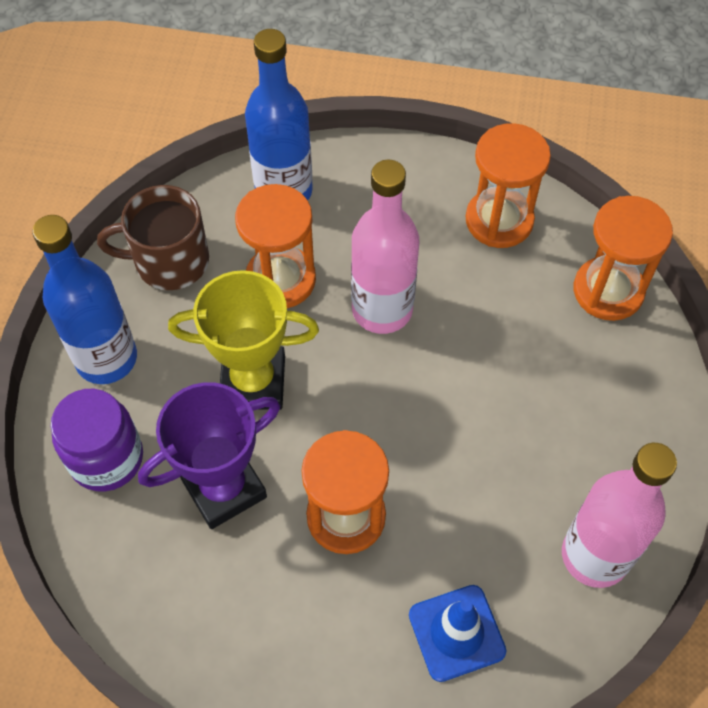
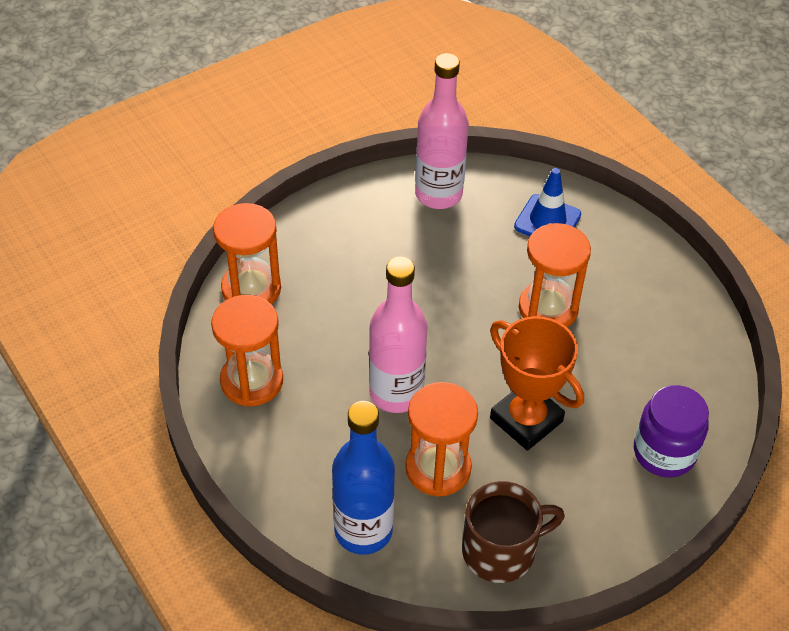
camera: 135 degrees left, 10 degrees down
blue bottle [32,215,137,384] -> none
brown mug [97,185,209,290] -> brown mug turned 60 degrees counterclockwise [462,481,565,583]
purple trophy [138,382,280,529] -> none
yellow trophy [168,270,319,410] -> orange trophy [490,316,584,451]

